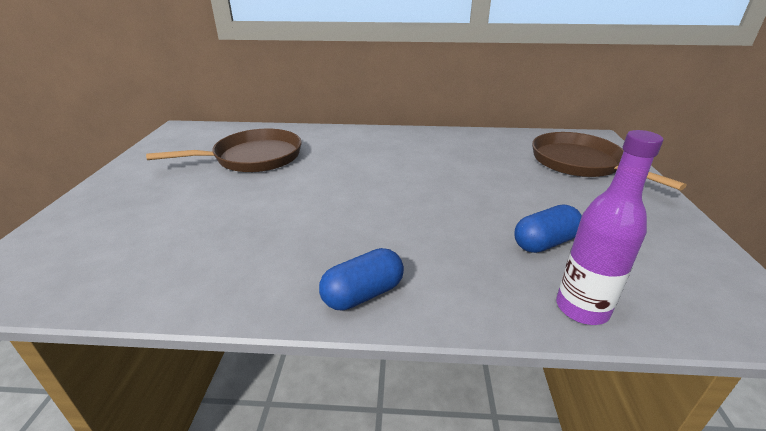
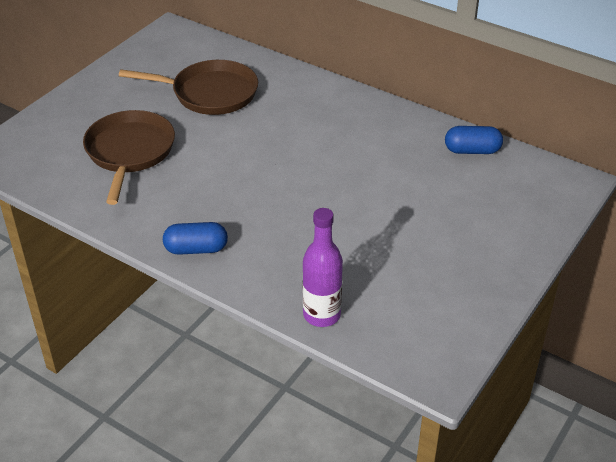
camera: 30 degrees right, 10 degrees up
blue capsule [514,205,582,253] -> blue capsule moved to [445,126,503,154]
brown pan [532,132,687,190] -> brown pan moved to [83,110,175,205]

